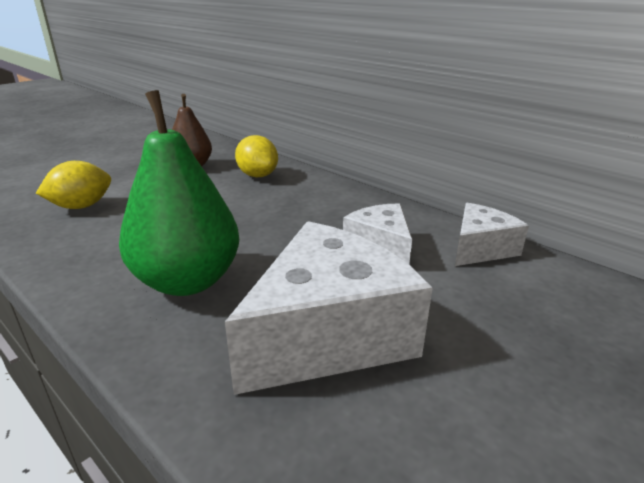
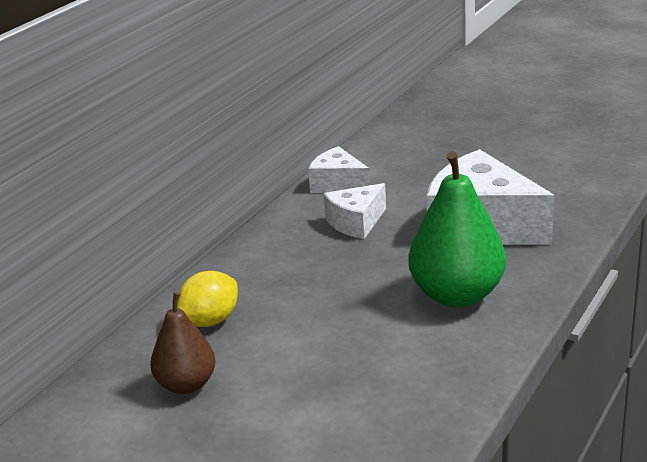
camera: 100 degrees left, 0 degrees up
yellow lemon [36,161,111,209] -> none

